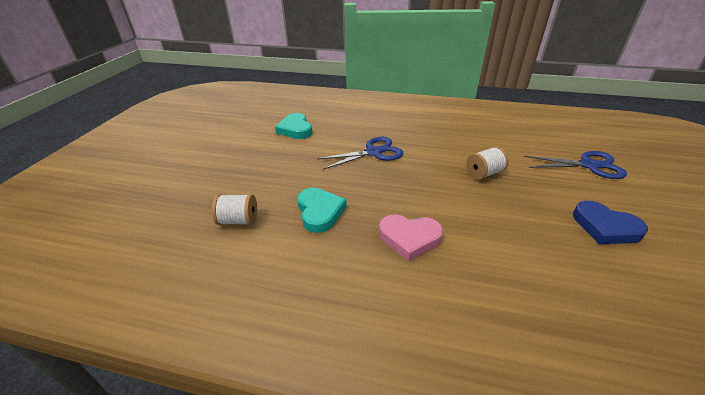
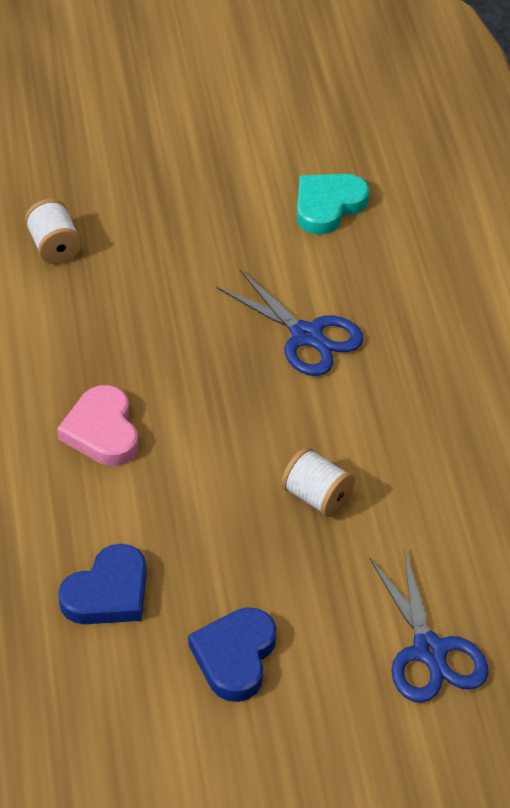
camera: 65 degrees right, 10 degrees up
turquoise heart [297,188,347,233] -> none
none -> blue heart [58,544,147,624]

